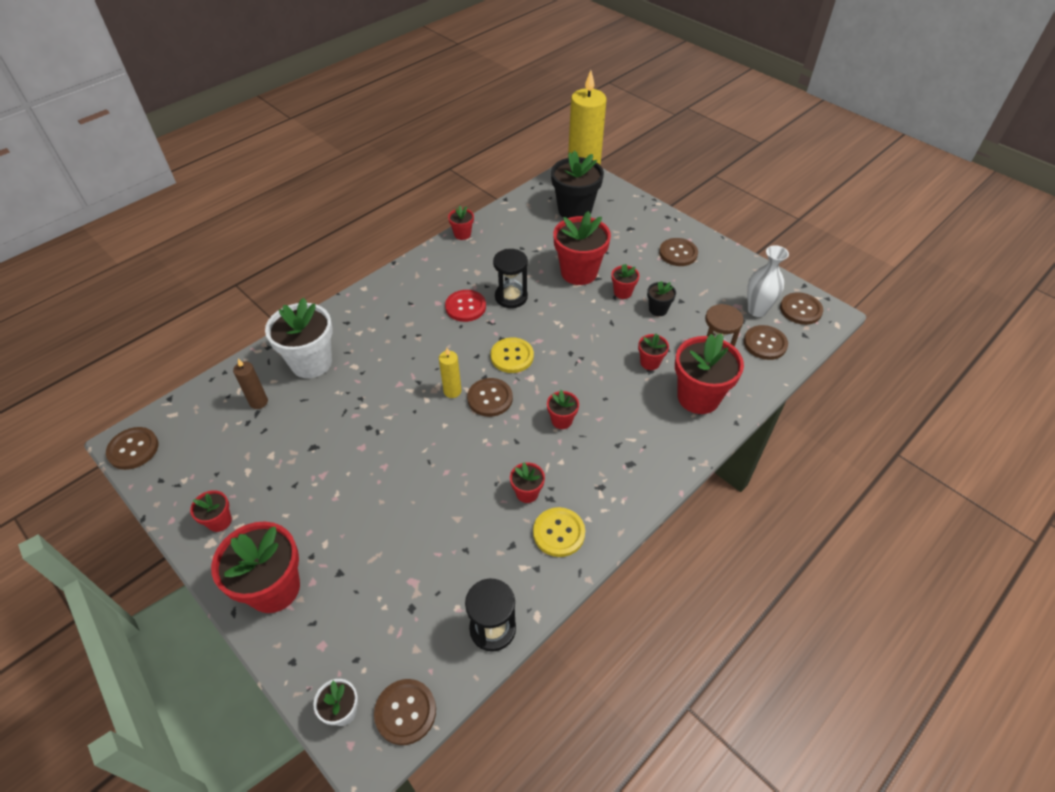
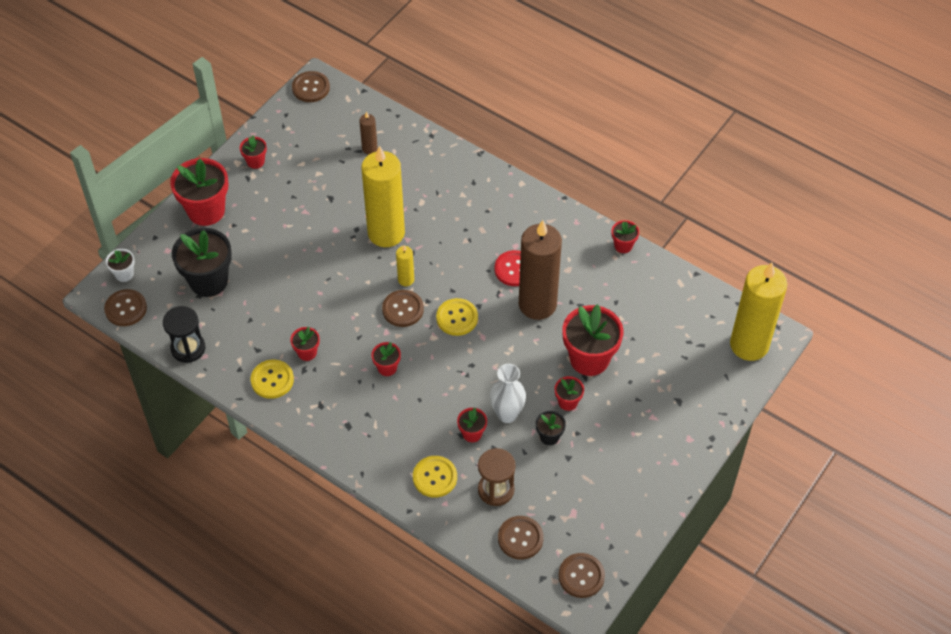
camera: 80 degrees right, 5 degrees up
white flower pot [265,298,333,378] -> none
black hourglass [493,249,528,308] -> brown candle [519,220,562,320]
black flower pot [551,151,604,218] -> black flower pot moved to [172,228,232,297]
brown button [659,238,698,266] -> none
red flower pot [675,333,744,414] -> yellow button [413,456,457,498]
white vase [747,245,789,317] -> white vase moved to [490,364,526,423]
none -> yellow candle [361,145,405,247]

